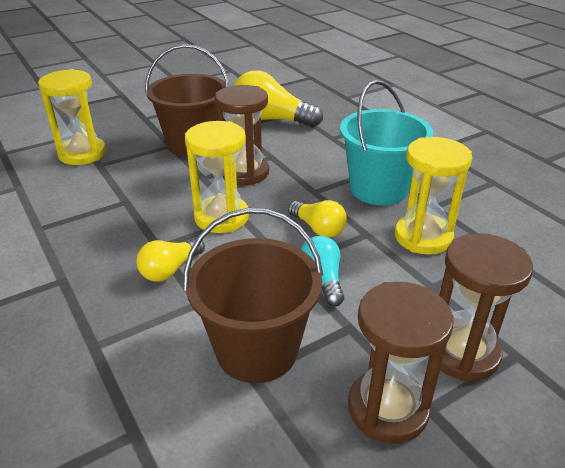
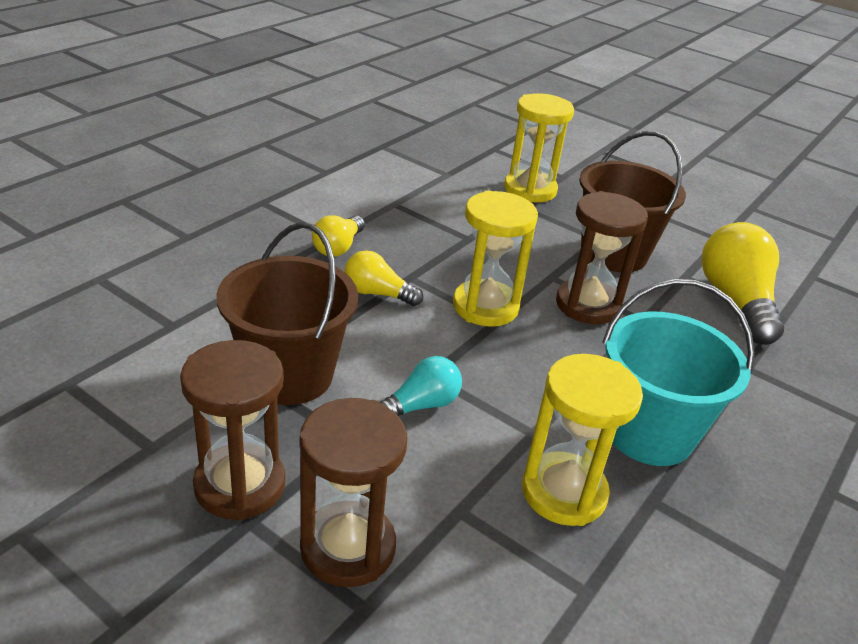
camera: 65 degrees right, 0 degrees up
yellow light bulb [288,200,347,238] -> yellow light bulb moved to [312,215,365,257]

